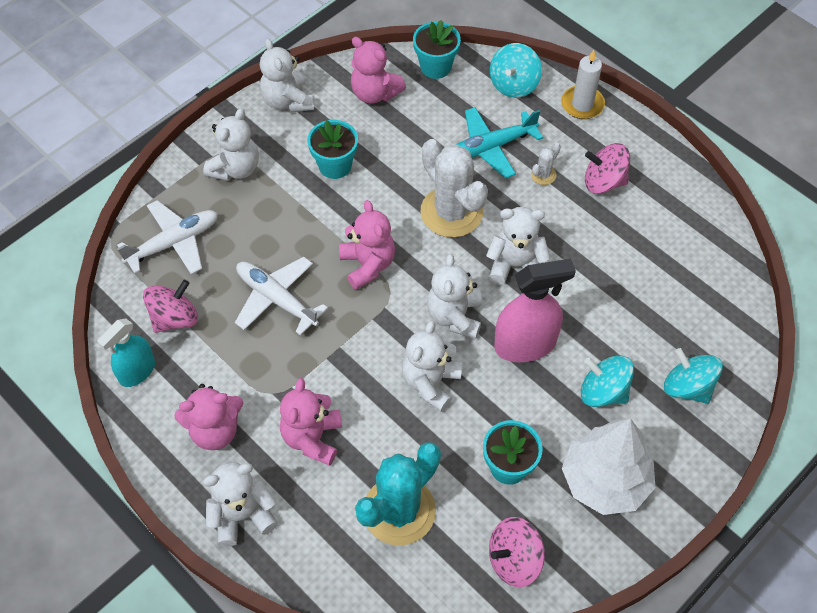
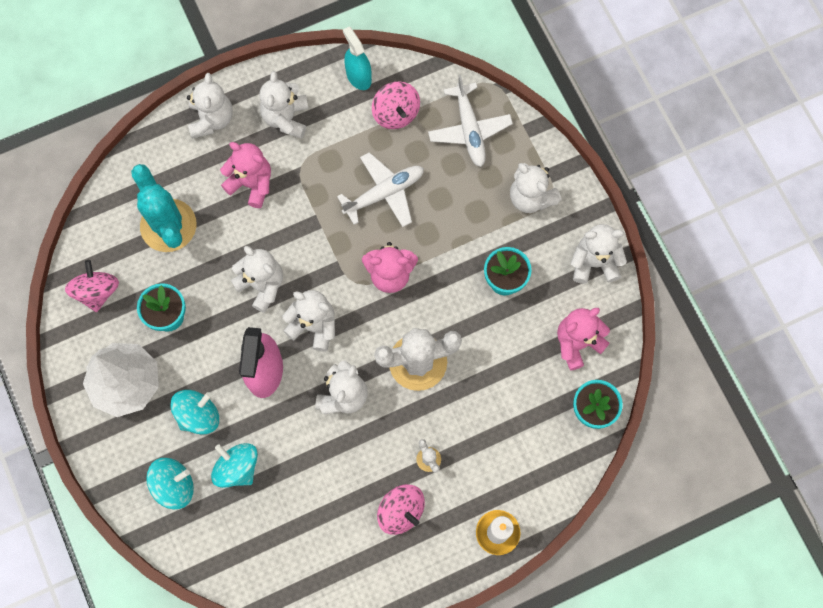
camera: 110 degrees right, 15 degrees up
pink teddy bear [174,384,244,450] -> white teddy bear [260,71,309,139]
turquoise plane [456,107,543,179] -> none
turquoise spinning top [490,43,542,98] -> turquoise spinning top moved to [211,443,258,488]
pink spinning top [585,143,630,194] -> pink spinning top turned 105 degrees clockwise [377,484,425,535]

